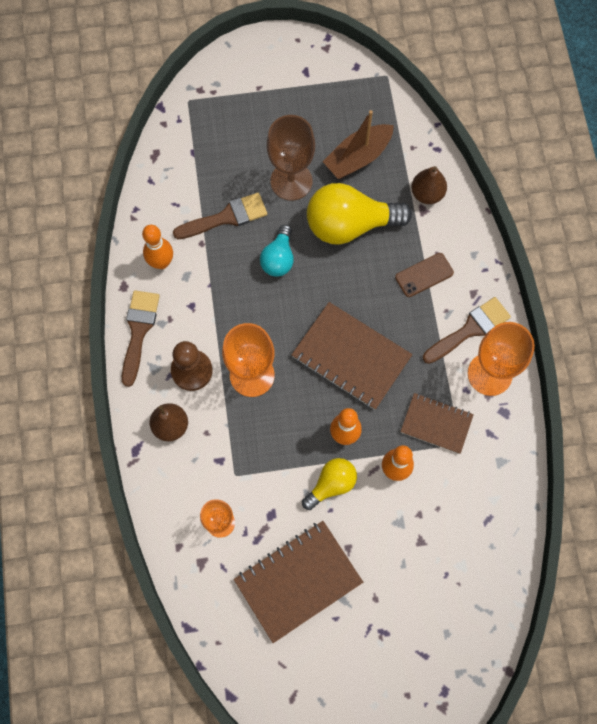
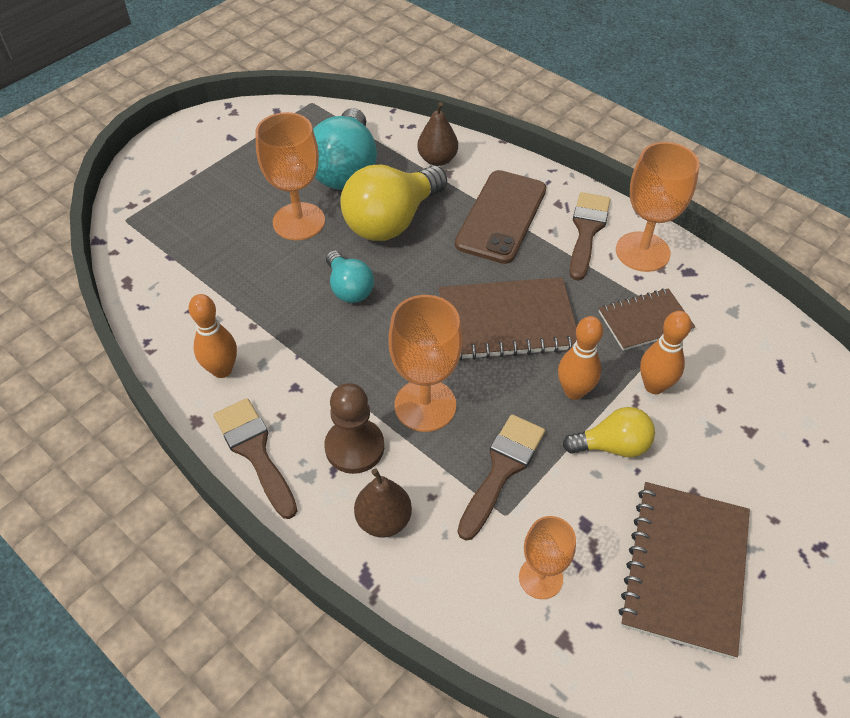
camera: 40 degrees left, 20 degrees down
brown brush [173,193,267,239] -> brown brush moved to [458,414,545,541]
brown goblet [267,115,315,201] -> orange goblet [255,112,325,240]
yellow light bulb [302,458,357,510] -> yellow light bulb turned 75 degrees clockwise [563,407,655,457]
brown boat [323,110,394,179] -> turquoise light bulb [313,108,377,190]
brown phone [395,253,454,297] -> brown phone [455,170,546,264], size x1.83

